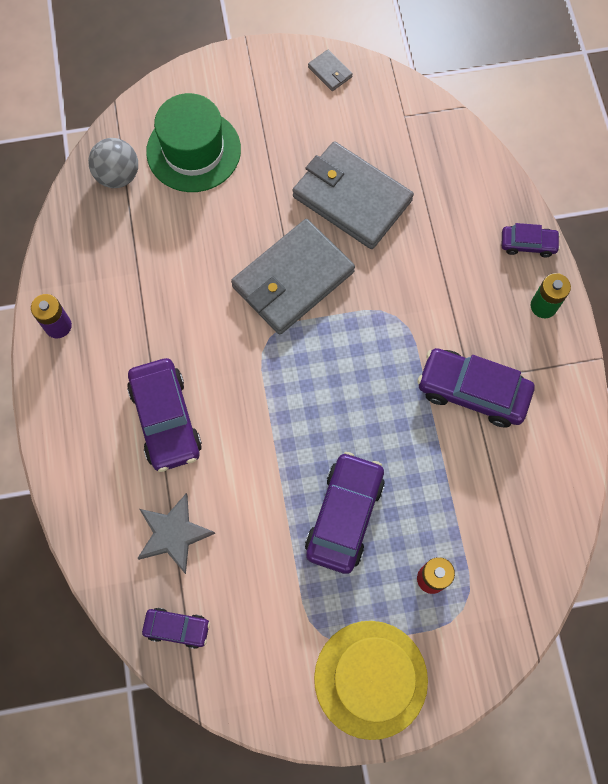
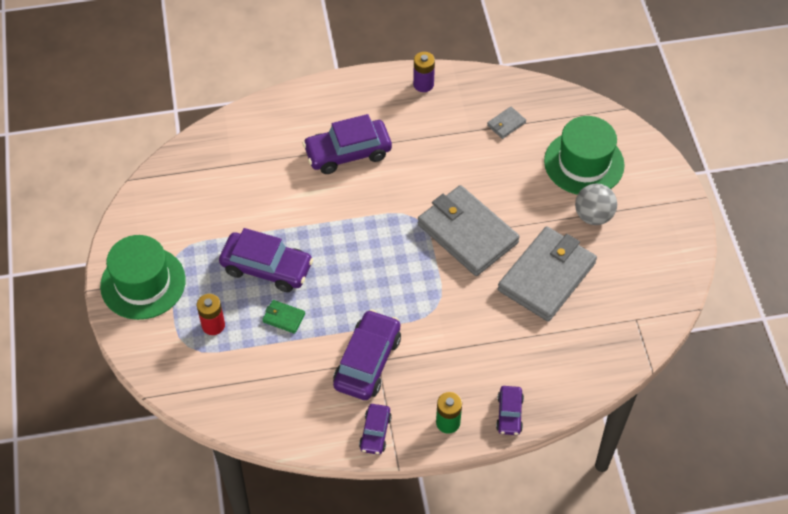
camera: 90 degrees right, 15 degrees down
grey ball [88,138,138,188] -> grey ball moved to [575,184,617,225]
grey star [137,493,216,574] -> none
purple car [142,608,210,649] -> purple car moved to [359,404,392,455]
grey wallet [308,50,353,91] -> grey wallet moved to [487,107,526,139]
yellow hat [314,621,428,740] -> green hat [100,235,186,320]
none -> green wallet [262,300,305,334]

